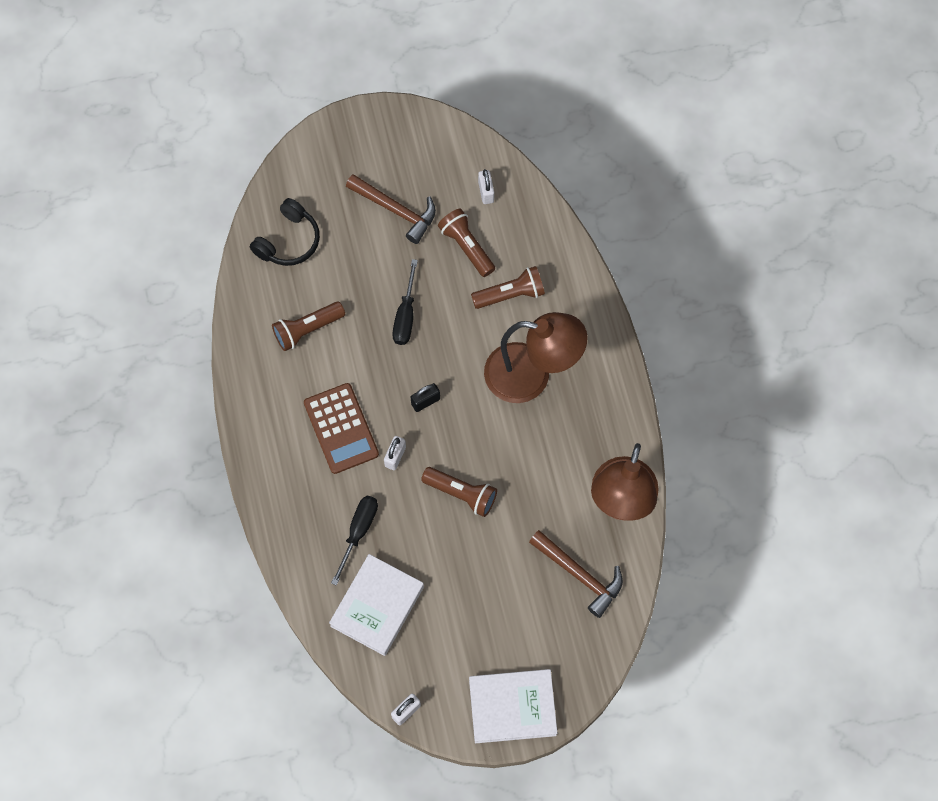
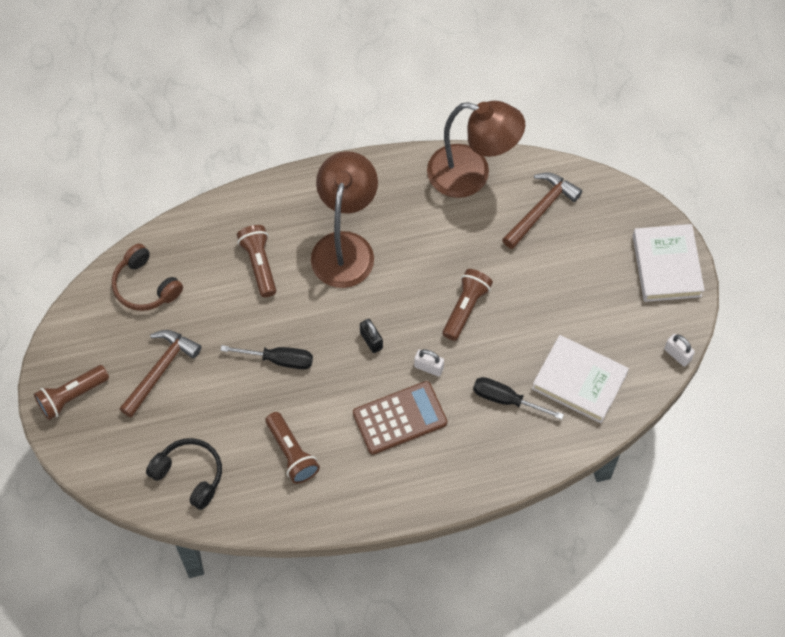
camera: 90 degrees left, 5 degrees down
brown flashlight [438,209,495,277] -> brown flashlight moved to [34,365,109,420]
white padlock [478,169,494,204] -> brown headphones [112,244,183,311]

